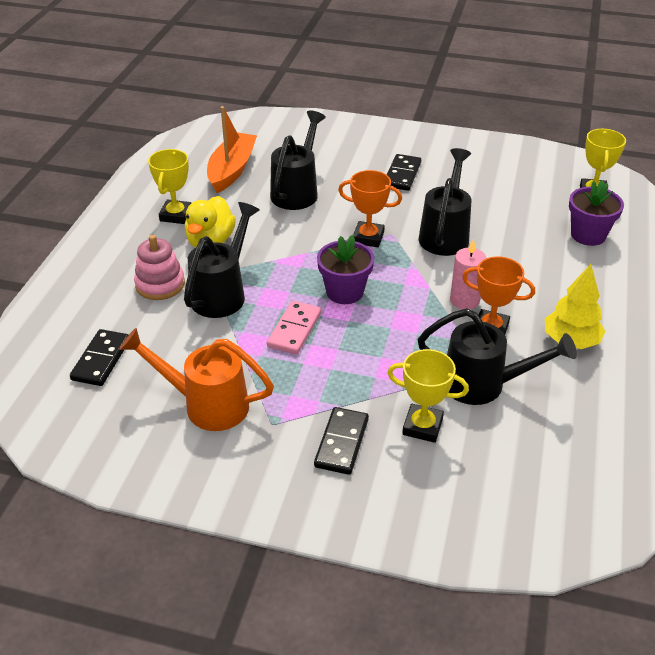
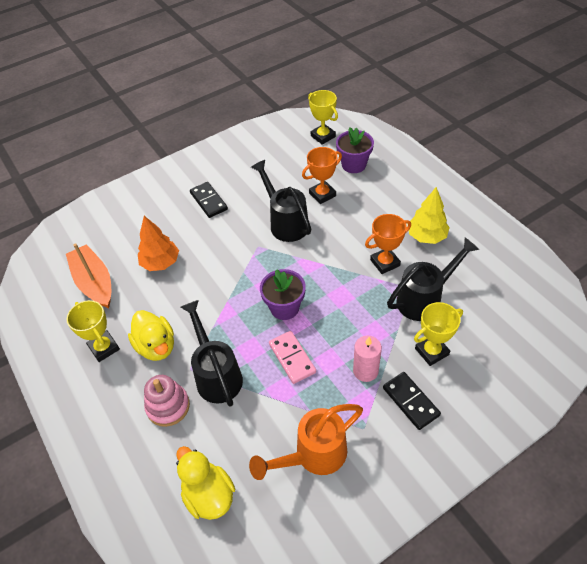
camera: 45 degrees left, 10 degrees up
black domino [70,329,129,386] -> yellow duck [176,446,235,520]
black watering can [270,111,326,210] -> orange tree [138,216,179,271]
orange trophy [338,170,402,247] -> orange trophy moved to [302,147,342,204]
pink candle [450,239,486,309] -> pink candle moved to [353,336,382,382]

